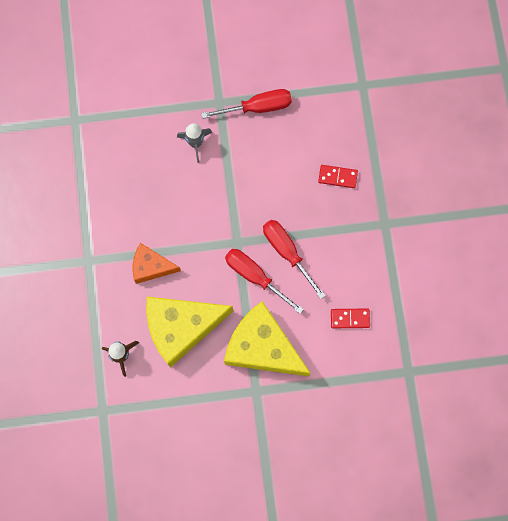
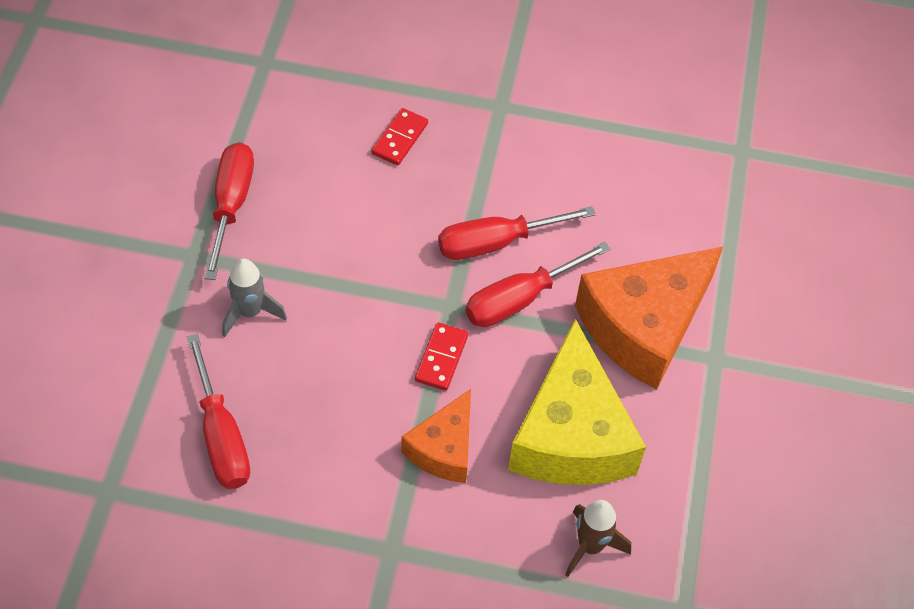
camera: 75 degrees left, 20 degrees down
yellow cheese [224,301,311,377] -> orange cheese [575,247,723,390]
red domino [331,309,370,328] -> red domino moved to [415,322,468,391]
none -> red screwdriver [187,334,250,489]

